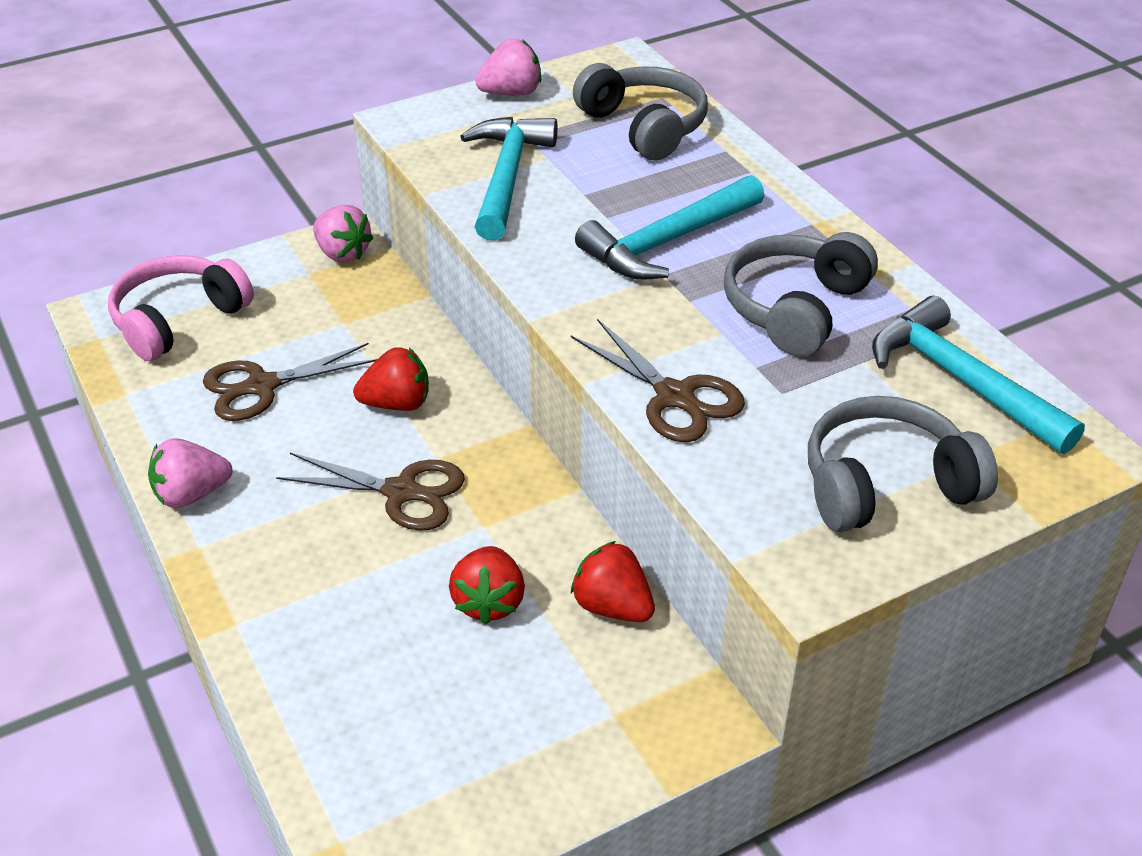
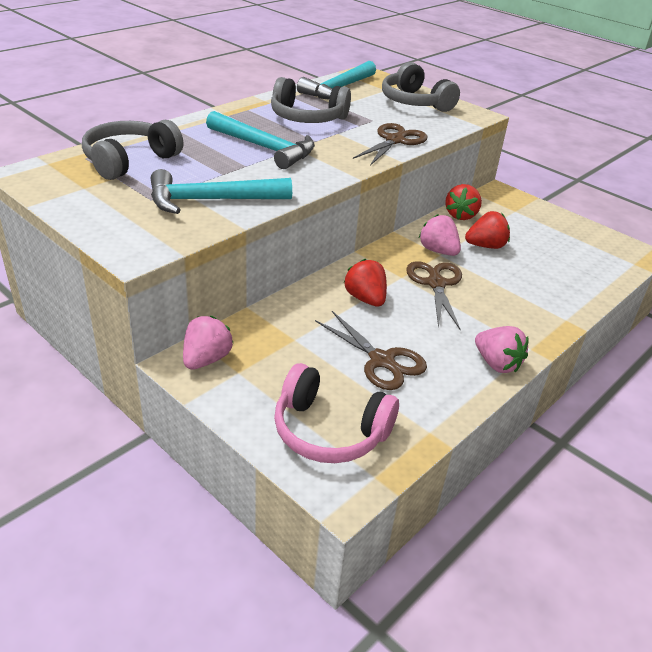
camera: 110 degrees left, 5 degrees down
pink strawberry [475,38,541,95] -> pink strawberry moved to [419,214,461,256]

